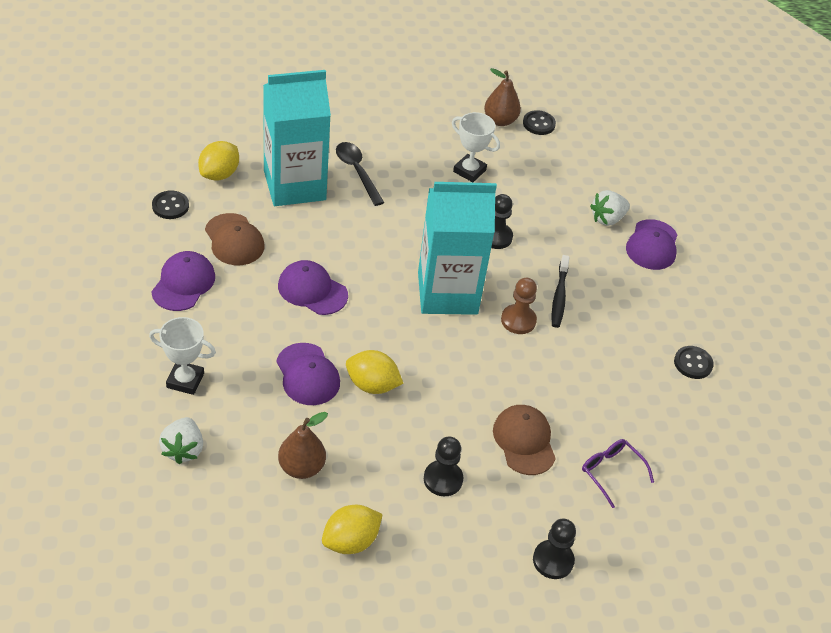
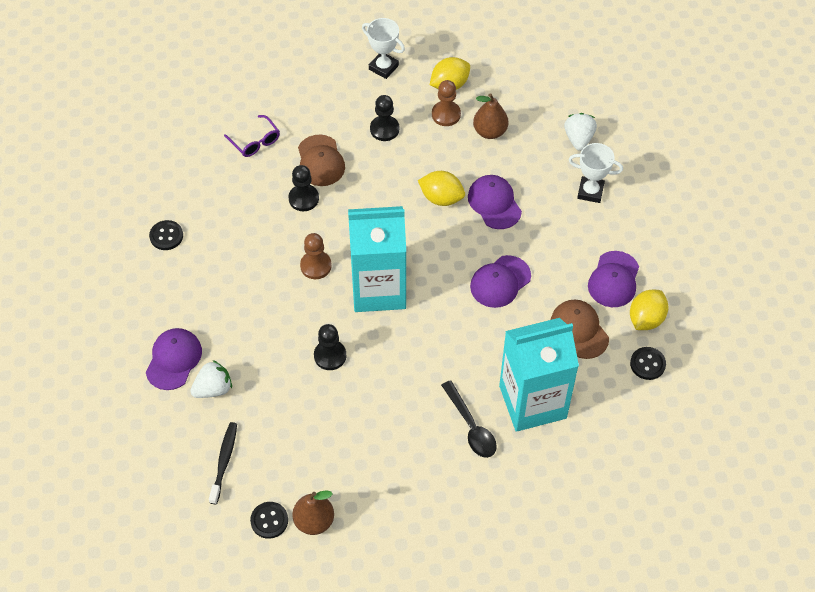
camera: 175 degrees left, 10 degrees up
yellow lemon [198,141,239,181] -> yellow lemon moved to [630,290,668,330]
purple cap [278,260,348,315] -> purple cap turned 105 degrees clockwise [470,255,531,308]
white trophy [452,112,500,182] -> white trophy moved to [362,18,405,79]
black pawn [533,519,576,579] -> black pawn moved to [289,165,319,211]
black toothbrush [552,255,570,328] -> black toothbrush moved to [209,422,237,504]
none -> brown pawn [432,80,461,126]

